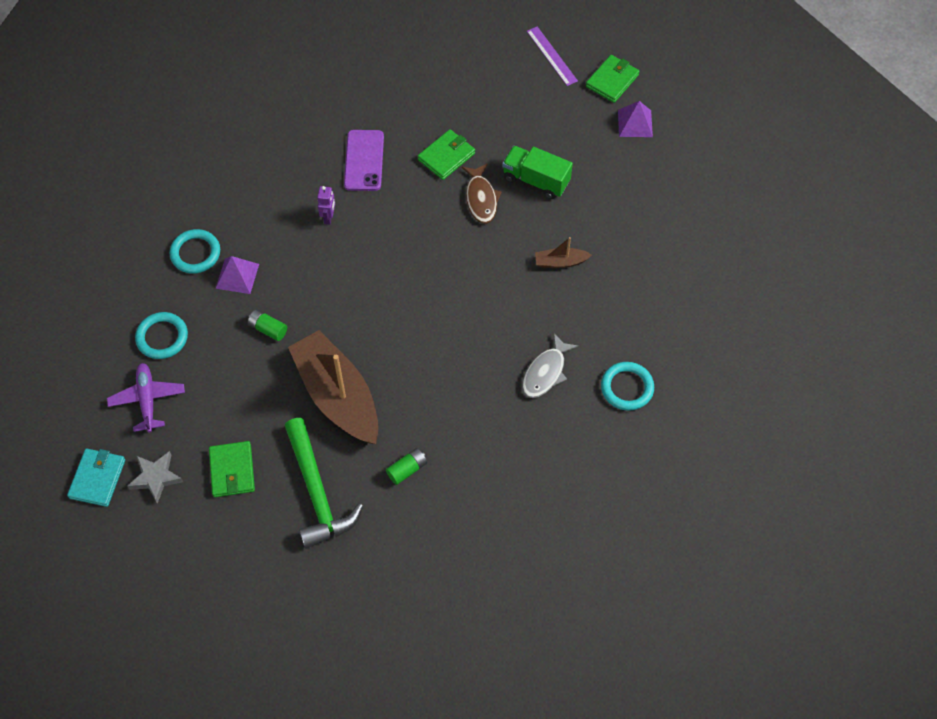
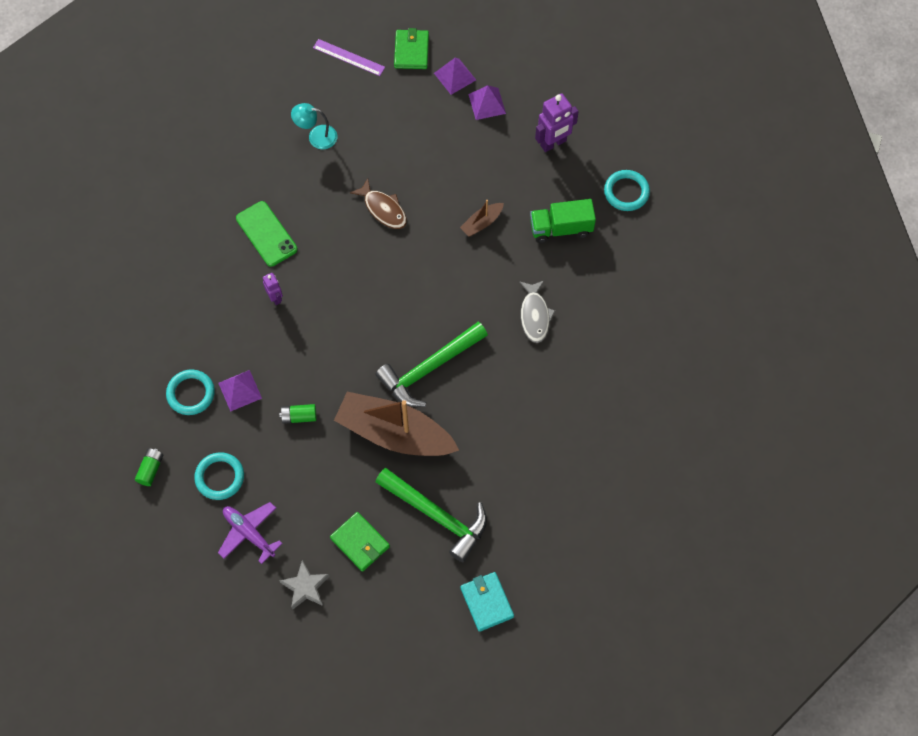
camera: 35 degrees left, 5 degrees up
turquoise wallet [67,448,125,507] -> turquoise wallet moved to [460,572,514,632]
purple phone [344,130,384,191] -> green phone [236,201,297,267]
green battery [386,448,427,485] -> green battery moved to [135,448,163,486]
green wallet [418,129,475,180] -> none
green truck [502,146,573,199] -> green truck moved to [530,199,596,243]
turquoise ring [601,362,654,411] -> turquoise ring moved to [604,170,650,211]
none -> turquoise lamp [291,103,337,149]
none -> green hammer [376,322,488,407]
none -> purple pyramid [468,85,506,120]
none -> purple robot [535,93,579,152]

